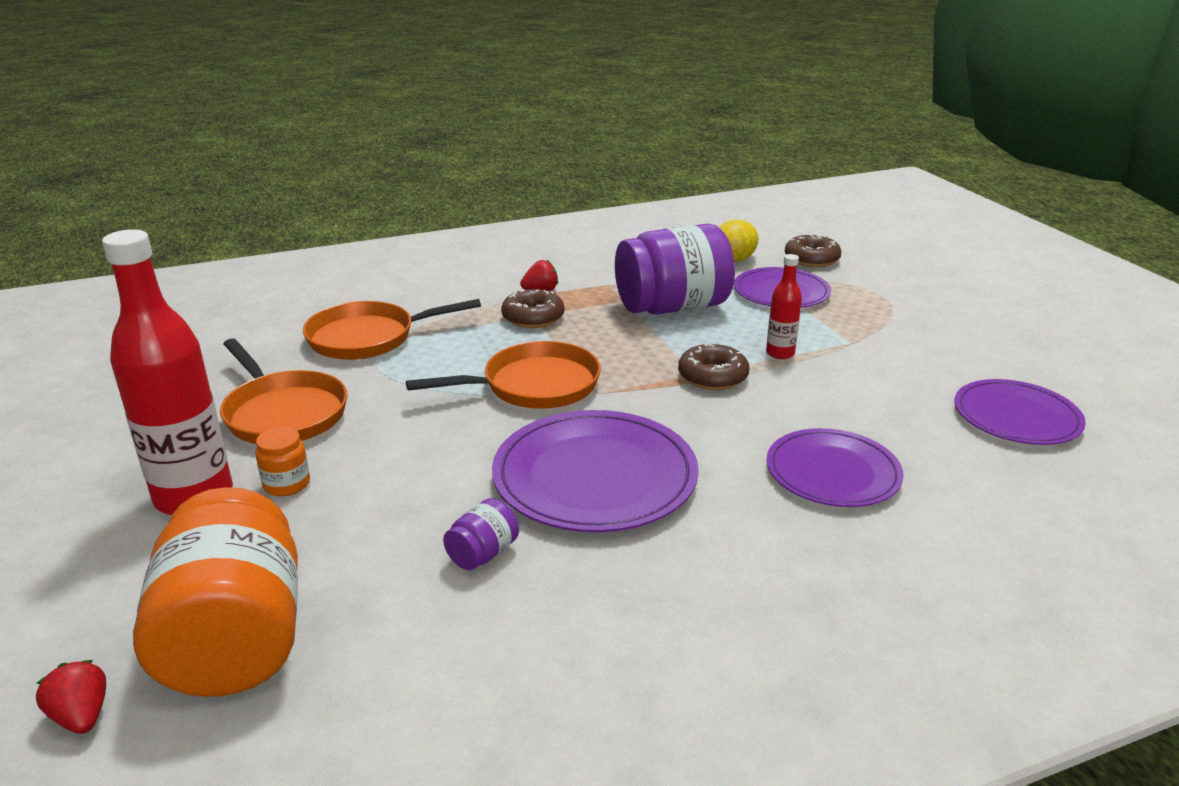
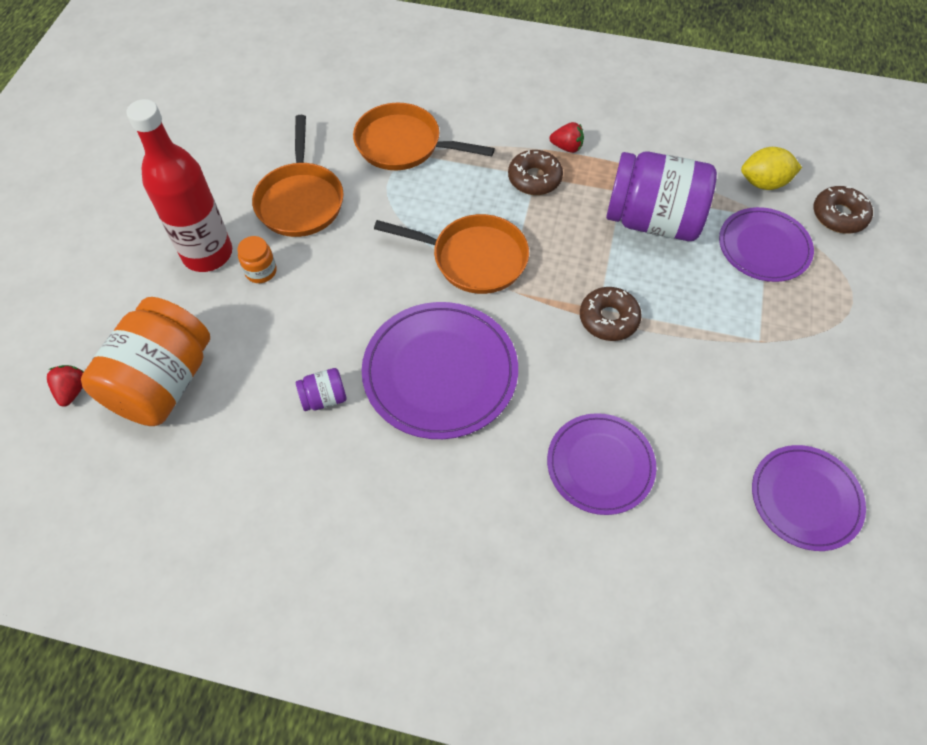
camera: 35 degrees right, 30 degrees up
red bottle [766,254,802,359] -> none

